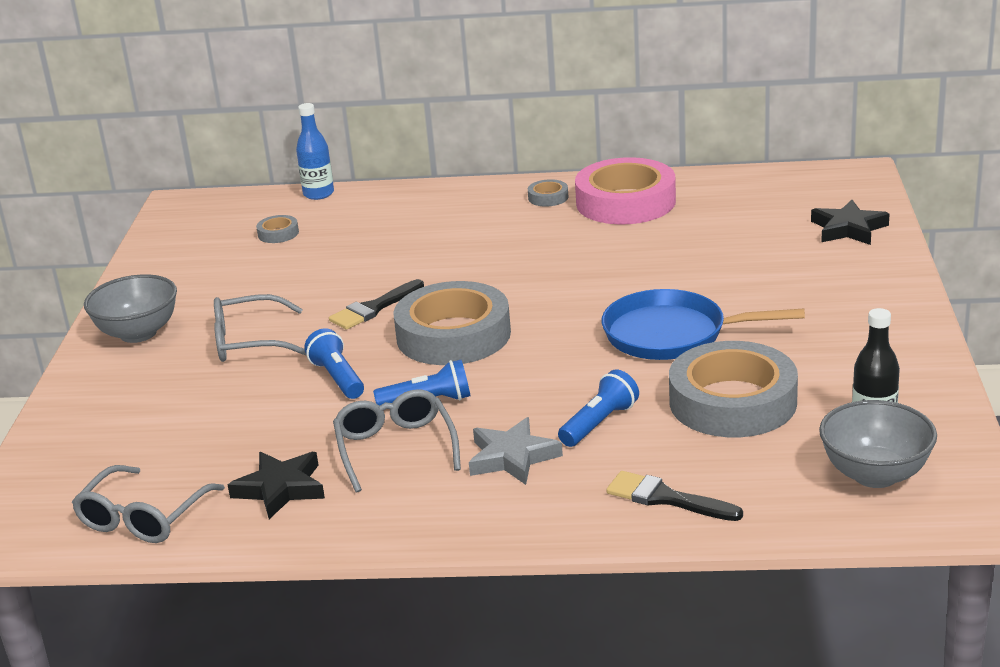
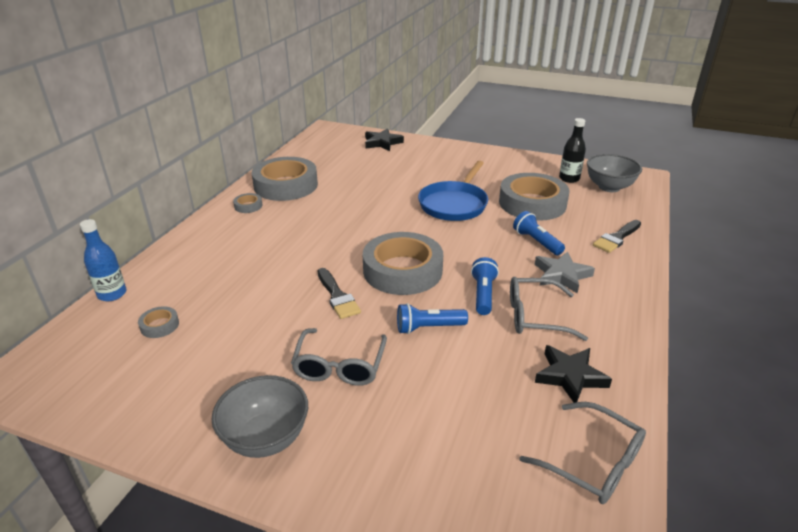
camera: 75 degrees left, 5 degrees up
pink tape [575,157,676,224] -> grey tape [252,157,318,201]

